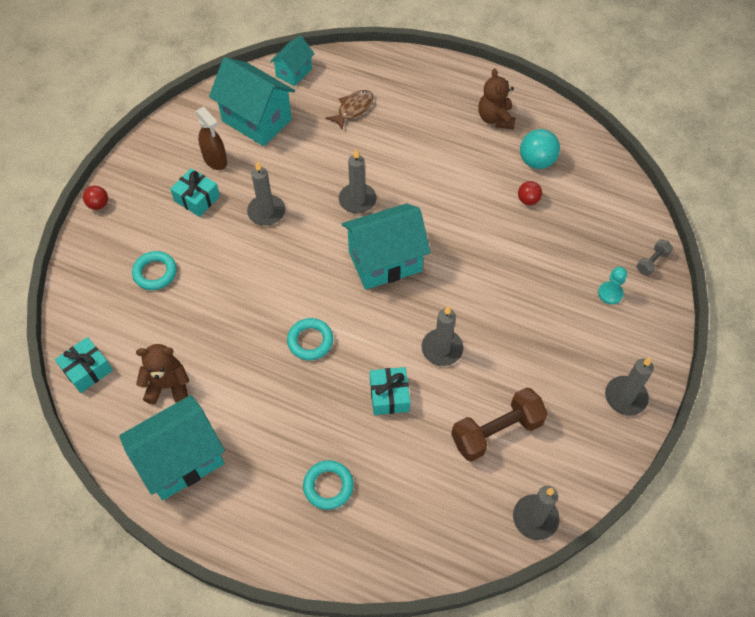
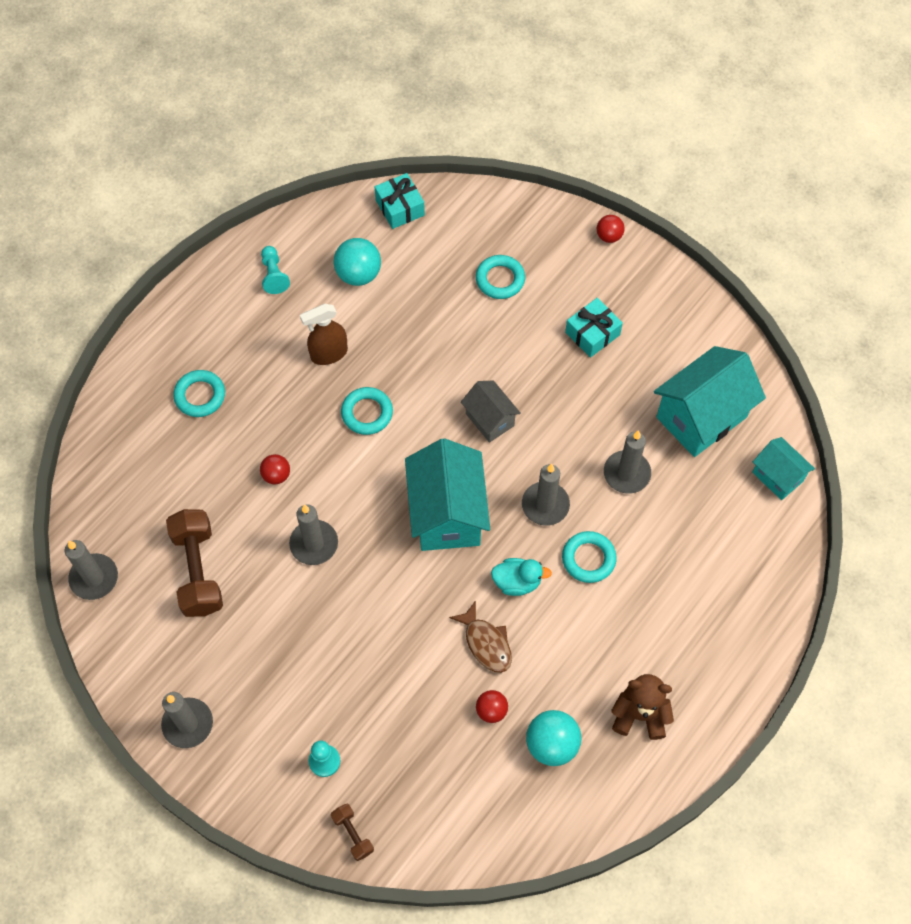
camera: 105 degrees right, 5 degrees up
turquoise house [119,395,225,500] -> turquoise pawn [261,246,290,294]
brown teddy bear [136,344,189,404] -> turquoise ball [334,238,381,286]
brown spray bottle [195,107,227,170] -> brown spray bottle moved to [300,304,348,365]
grey candle [247,161,285,226] -> grey candle moved to [604,430,651,494]
brown fish [325,90,374,130] -> brown fish moved to [449,600,512,673]
turquoise gift [370,367,410,415] -> red ball [260,454,290,484]
grey dumbbell [636,239,673,276] -> brown dumbbell [331,803,374,861]
none -> grey house [461,380,521,443]
none -> turquoise duck [491,558,552,596]
none -> turquoise ring [562,531,617,583]

